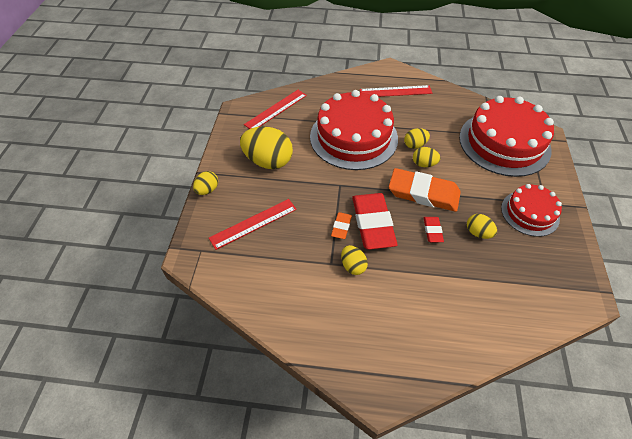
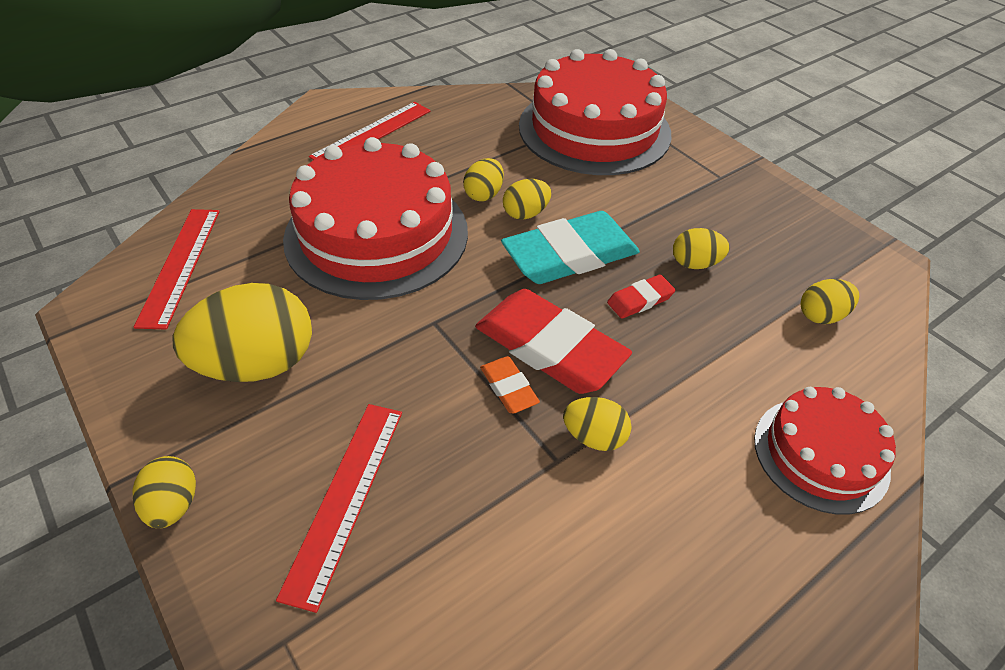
camera: 45 degrees left, 5 degrees down
orange eraser [389,168,461,212] -> turquoise eraser [501,211,640,284]
red eraser [424,217,444,242] -> red eraser turned 75 degrees counterclockwise [607,275,676,319]
red cake [501,184,562,237] -> red cake moved to [754,387,896,515]
none -> yellow egg [801,279,859,324]

